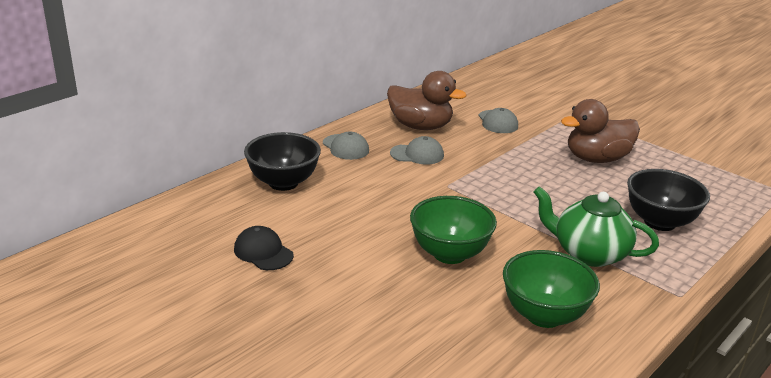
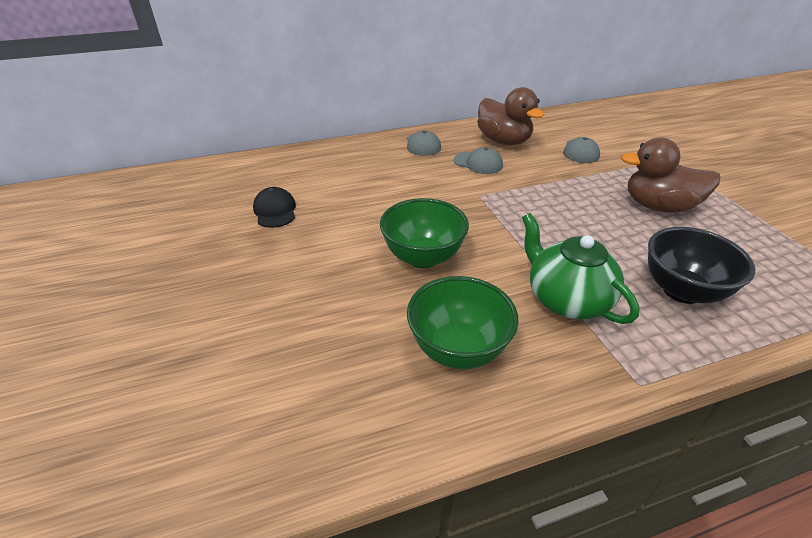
camera: 30 degrees right, 10 degrees up
black bowl [244,132,321,191] -> none

